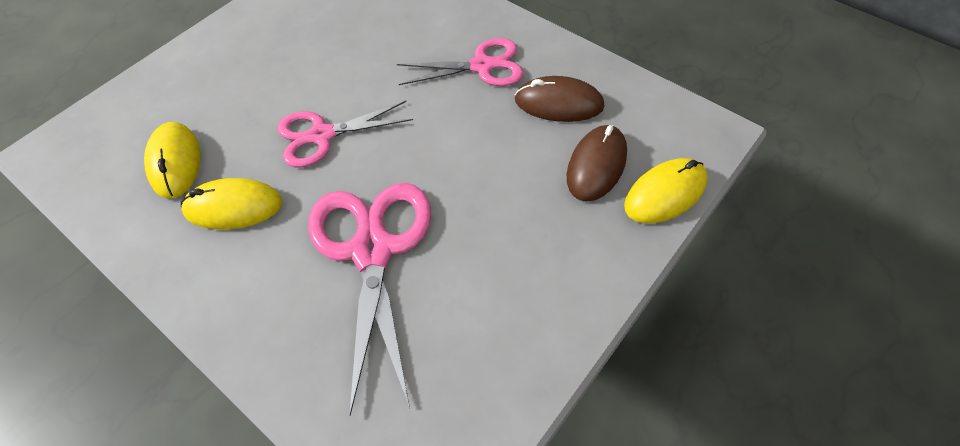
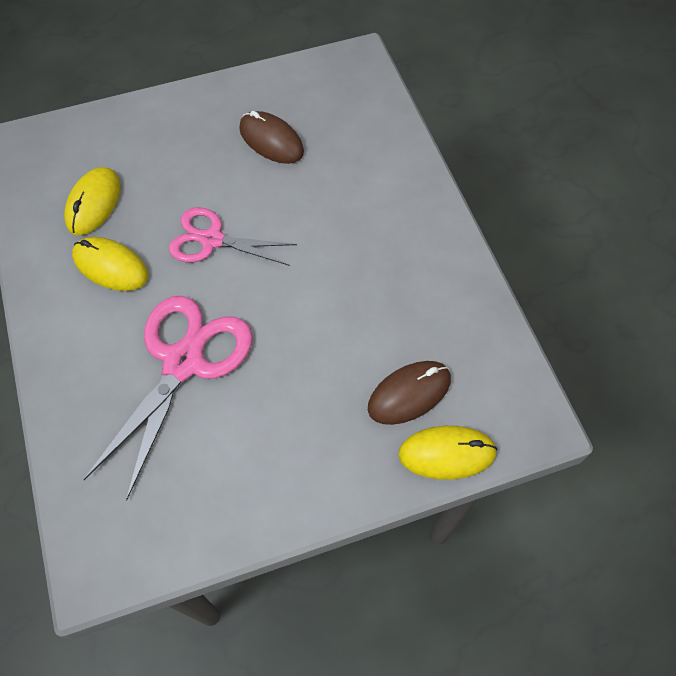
camera: 30 degrees right, 5 degrees up
pink scissors [397,38,524,86] -> none
brown mouse [515,76,605,122] -> brown mouse moved to [239,111,304,164]

